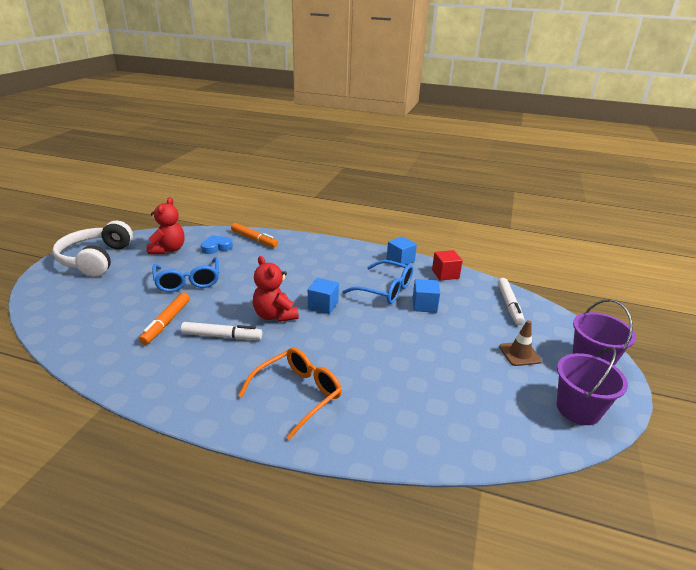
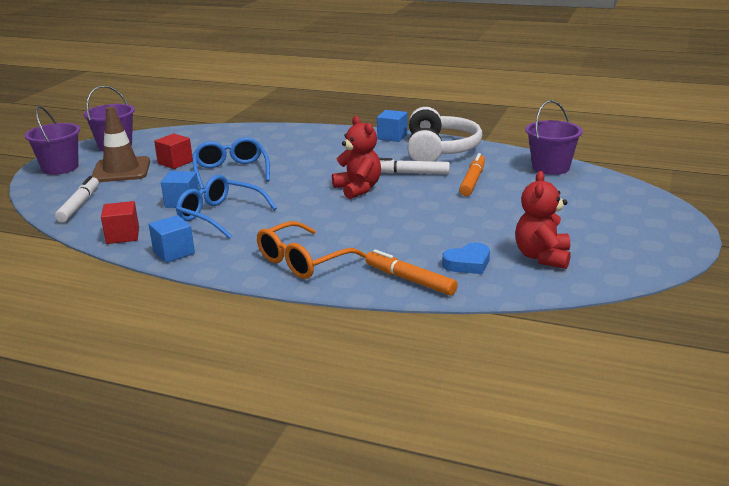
camera: 175 degrees left, 5 degrees down
white headphones [52,221,133,277] -> white headphones moved to [407,107,482,161]
blue glasses [152,257,219,292] -> blue glasses moved to [193,137,270,189]
orange glasses [238,348,342,440] -> orange glasses moved to [257,221,367,279]
blue cube [308,278,339,314] -> blue cube moved to [377,110,408,142]
brown traffic cone [499,320,542,366] -> brown traffic cone [91,106,150,182], size x1.70
none -> red cube [154,134,193,169]
none -> purple bucket [526,100,583,175]

